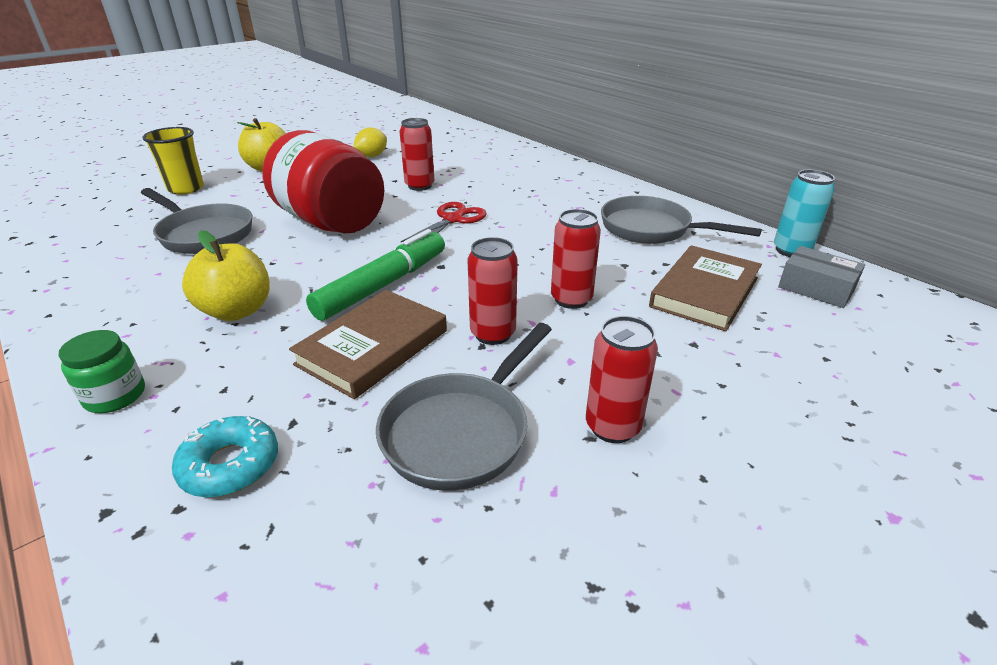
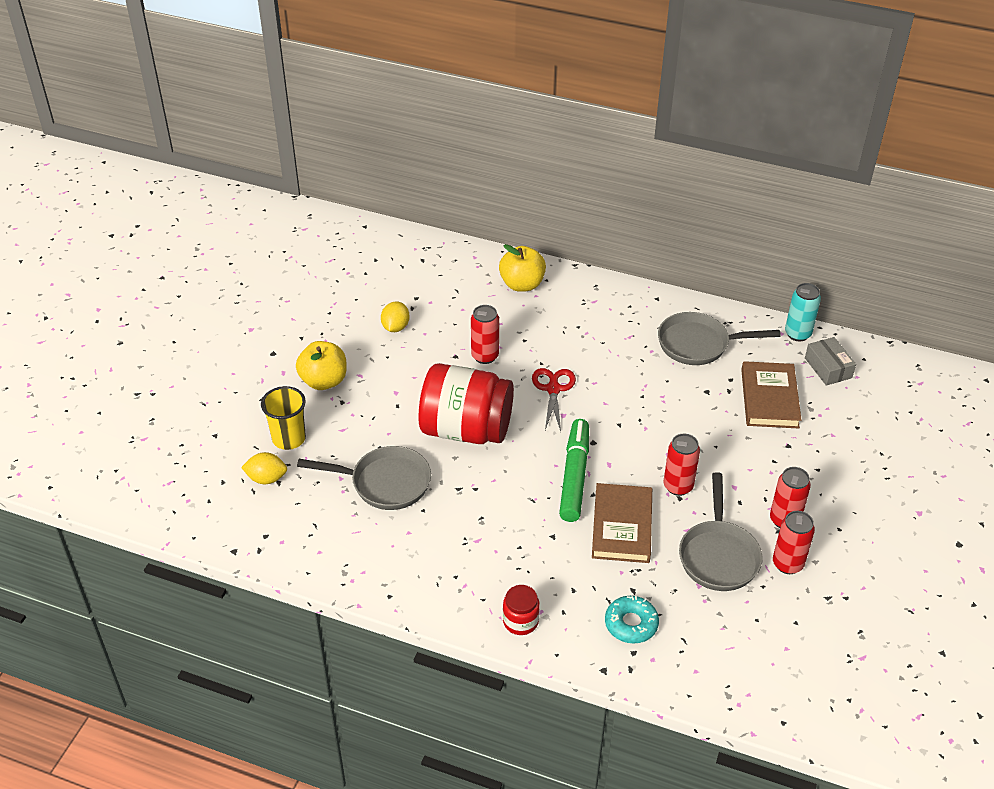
camera: 30 degrees left, 10 degrees up
green jar [59,330,145,413] -> red jar [503,585,540,635]
yellow apple [182,230,270,321] -> yellow apple moved to [499,244,546,292]
red can [551,209,601,309] -> red can moved to [773,511,815,574]
grey box [778,246,865,308] -> grey box turned 60 degrees clockwise [805,337,856,386]
none -> yellow lemon [241,452,287,484]

